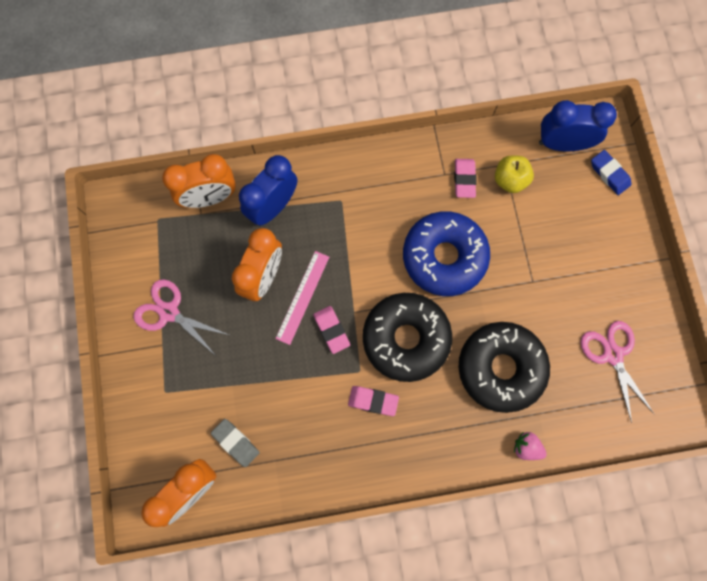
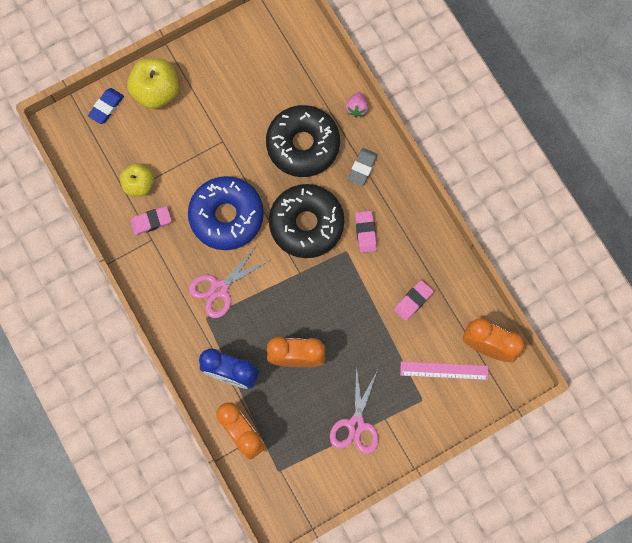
camera: 110 degrees left, 0 degrees up
grey eraser [211,419,260,467] -> grey eraser moved to [348,148,378,186]
pink ruler [275,251,329,345] -> pink ruler moved to [400,361,488,380]
pink eraser [313,306,350,354] -> pink eraser moved to [394,280,434,321]
blue clock [539,100,617,151] -> none
pink scissors [580,321,654,423] -> pink scissors moved to [189,245,271,318]
none -> yellow apple [127,58,179,109]

